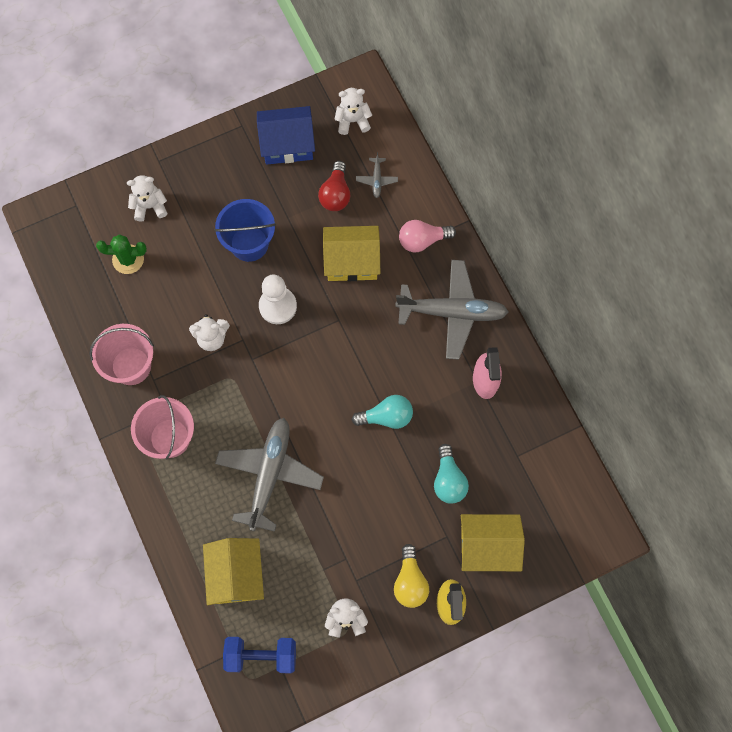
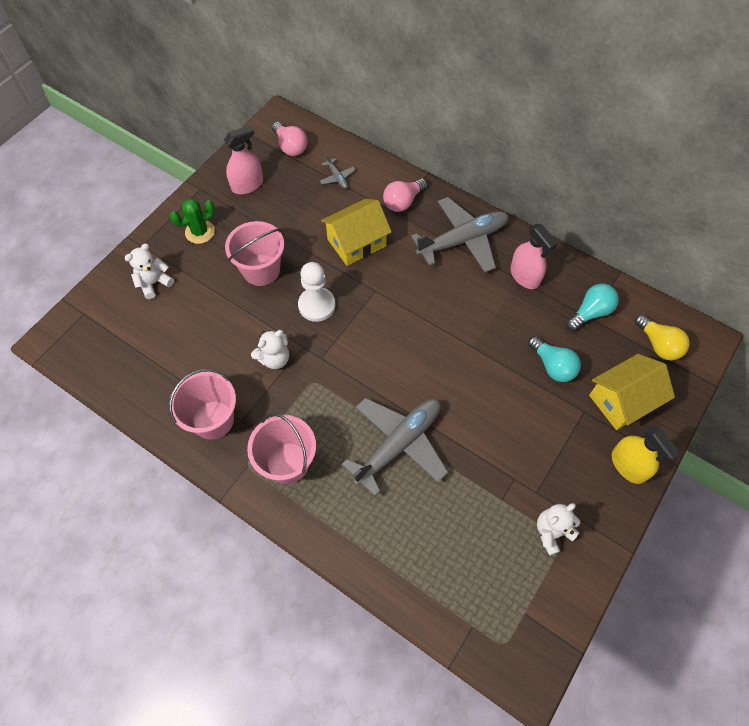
camera: 30 degrees left, 10 degrees down
green cactus [96,234,147,274] -> green cactus moved to [170,199,215,244]
yellow house [203,538,264,605] -> none
blue bucket [214,199,276,262] -> pink bucket [225,221,284,286]
grey plane [215,418,324,532] -> grey plane turned 60 degrees clockwise [342,398,448,496]
blue dumbbell [223,637,296,674] -> none
blue house [257,106,315,165] -> pink spray bottle [224,125,263,194]
red light bulb [318,161,350,211] -> none
white teddy bear [335,88,372,135] -> pink light bulb [272,122,307,156]
turquoise light bulb [352,395,413,429] -> turquoise light bulb moved to [566,284,619,331]
yellow light bulb [394,544,429,608] -> yellow light bulb moved to [635,314,690,360]

